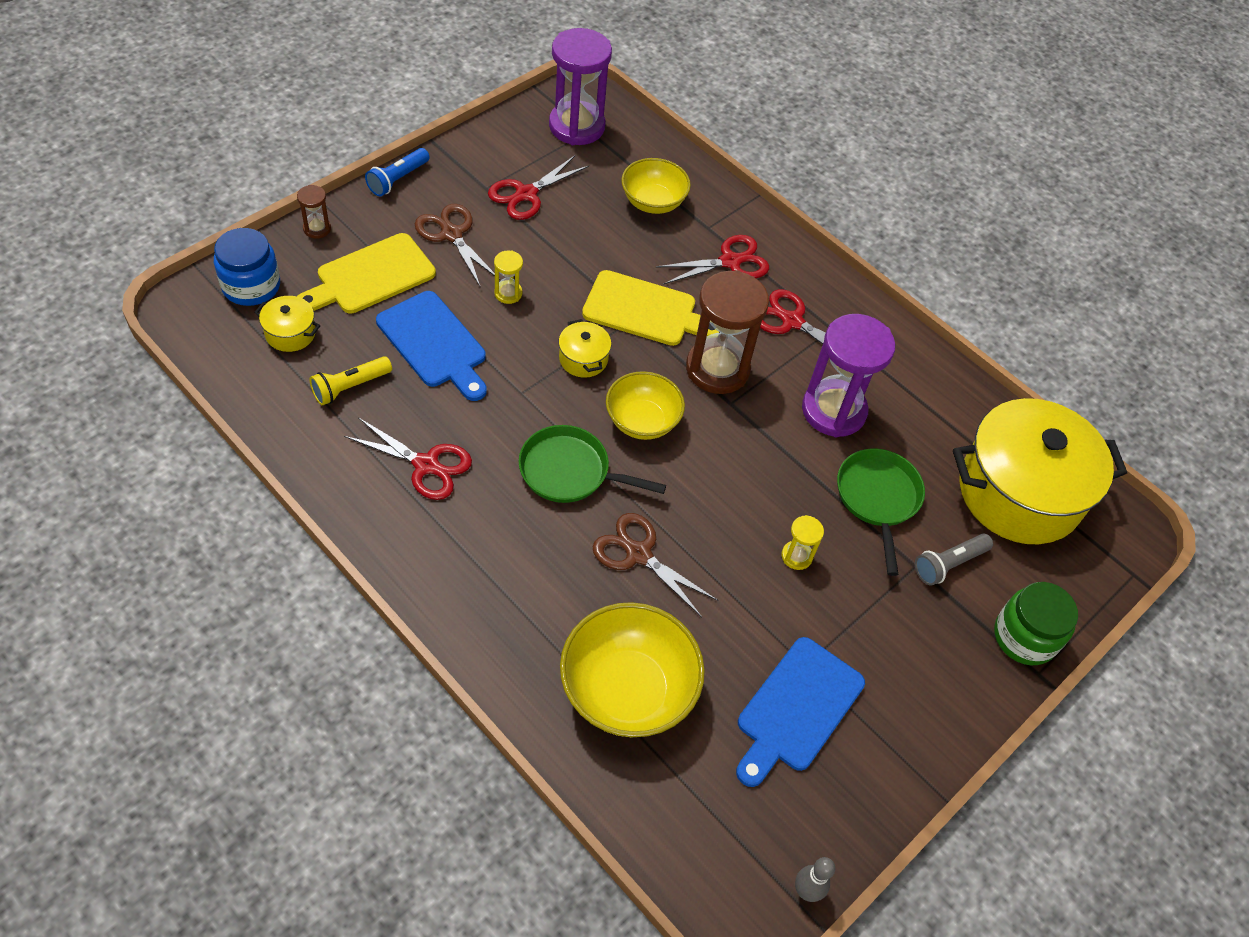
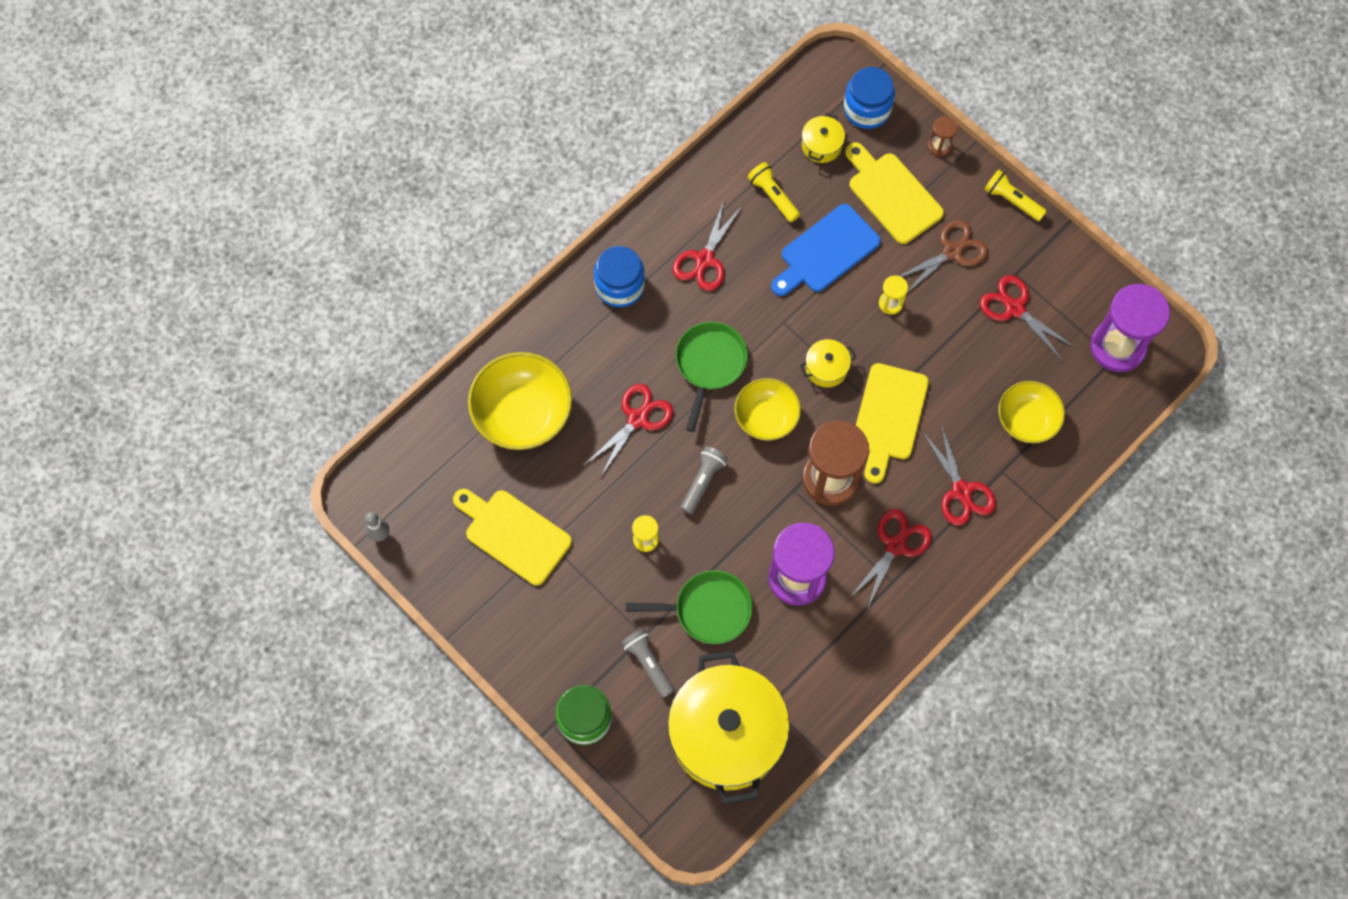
camera: 95 degrees right, 15 degrees up
blue flashlight [365,148,430,196] -> yellow flashlight [984,169,1047,221]
brown scissors [593,513,718,617] -> red scissors [586,384,673,477]
blue cutting board [736,637,865,787] -> yellow cutting board [453,489,572,585]
none -> blue jar [594,246,645,307]
none -> grey flashlight [681,446,728,514]

